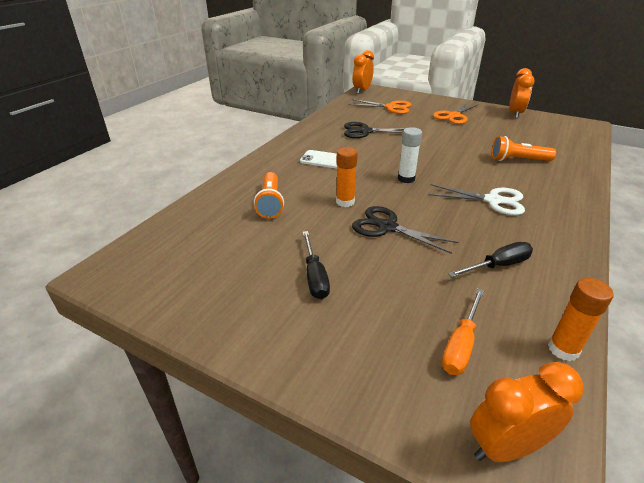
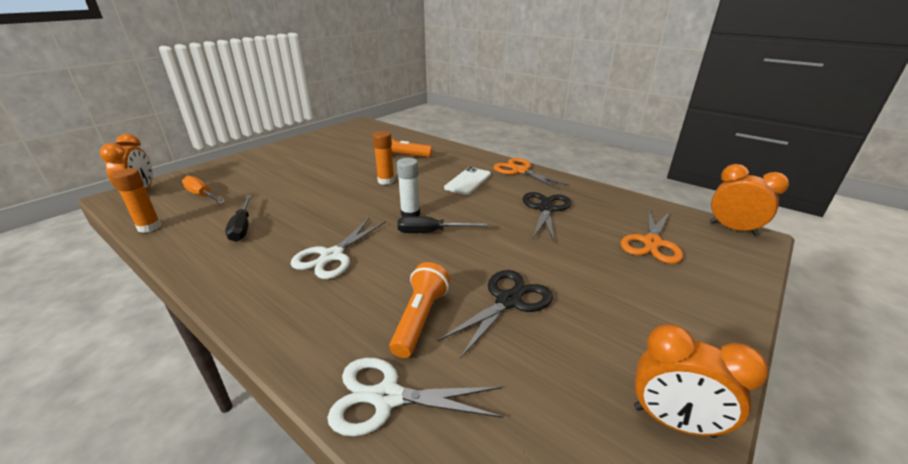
camera: 100 degrees right, 5 degrees down
black screwdriver [303,231,330,299] -> black screwdriver moved to [398,216,487,233]
black scissors [352,206,459,254] -> black scissors moved to [437,270,553,359]
orange scissors [433,102,479,124] -> orange scissors moved to [493,158,569,190]
none -> white scissors [327,358,503,436]

